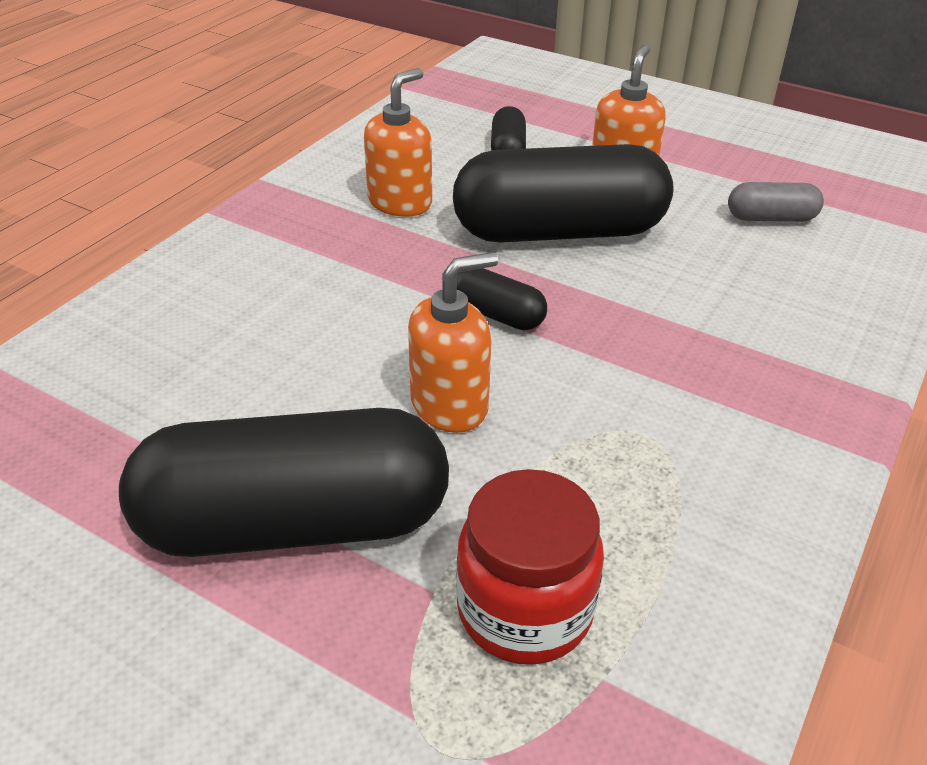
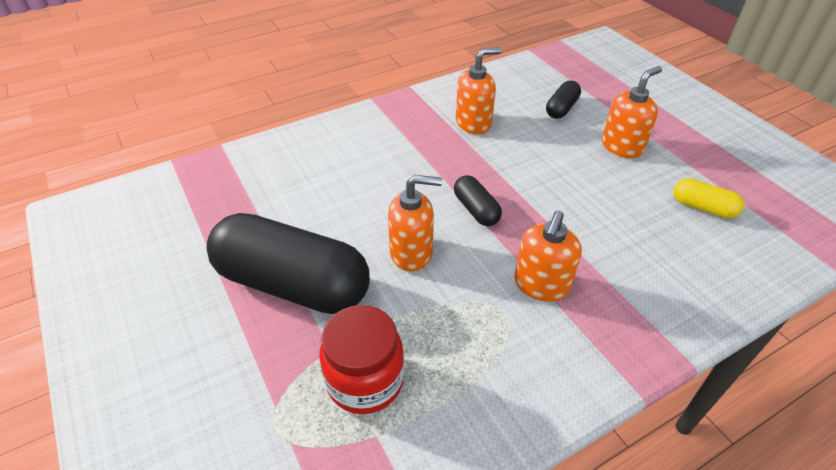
camera: 30 degrees right, 5 degrees up
black capsule [453,144,673,243] -> none
grey capsule [728,182,824,222] -> yellow capsule [673,178,745,218]
none -> orange soap dispenser [514,210,582,302]

